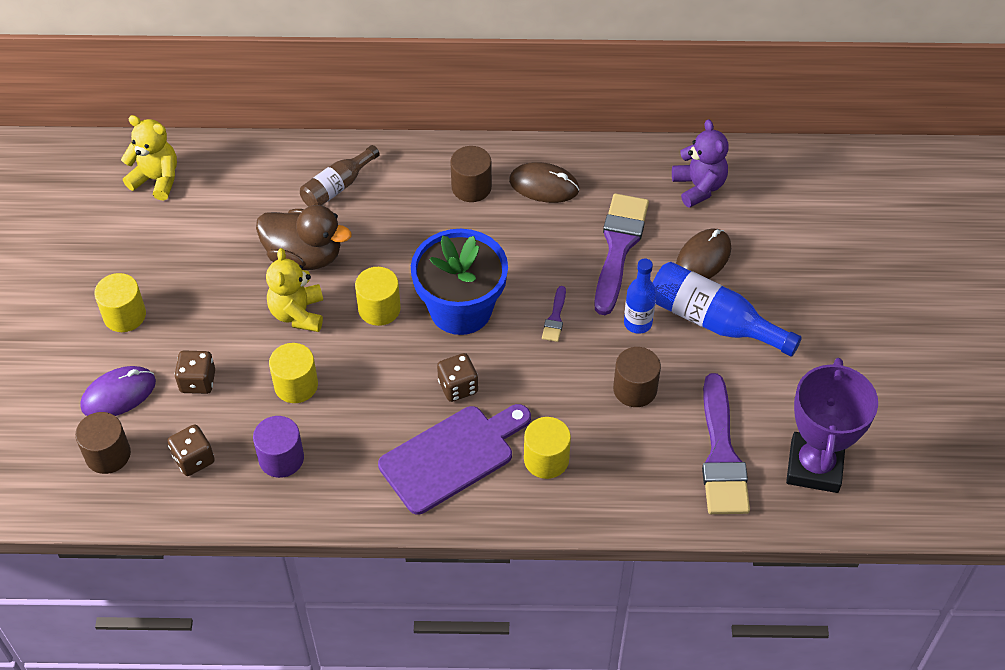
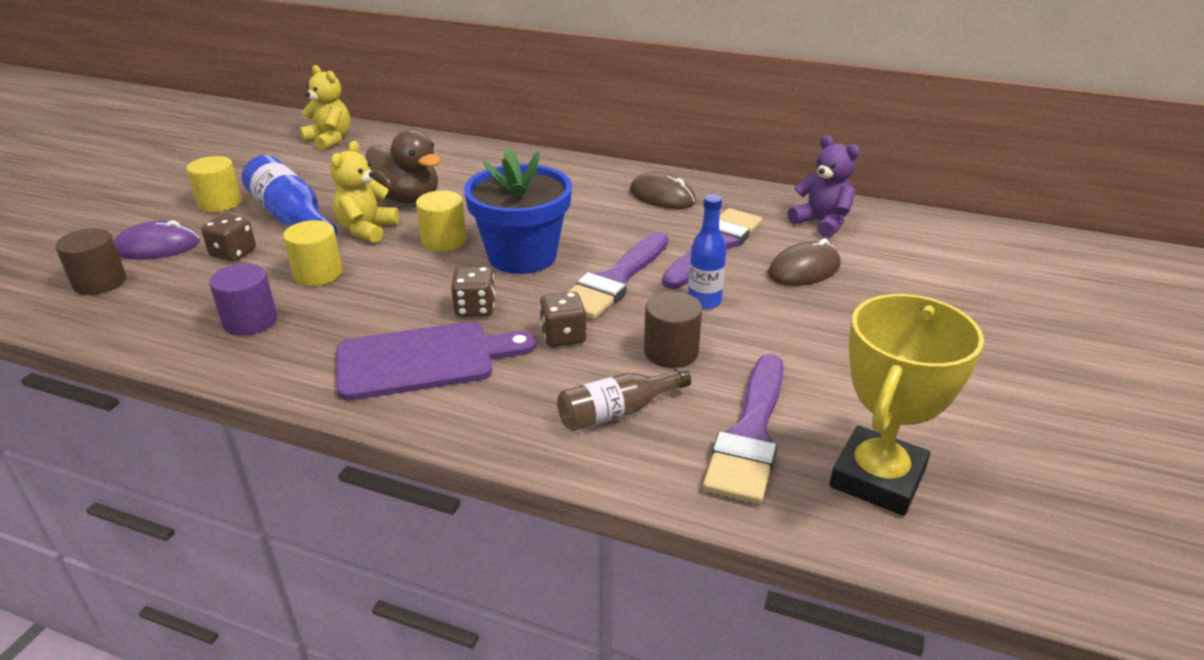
camera: 20 degrees right, 20 degrees down
brown dice [167,424,215,476] -> brown dice moved to [539,292,587,347]
brown bottle [300,145,380,207] -> brown bottle moved to [557,367,691,431]
brown cylinder [450,146,492,202] -> none
yellow cylinder [524,417,571,479] -> none
purple brush [542,286,566,342] -> purple brush [568,232,668,320], size x2.26
blue bottle [653,262,802,357] -> blue bottle moved to [242,155,337,235]
purple teddy bear [672,119,729,208] -> purple teddy bear turned 45 degrees counterclockwise [788,135,860,238]
purple trophy [786,358,878,493] -> yellow trophy [829,294,984,516]

